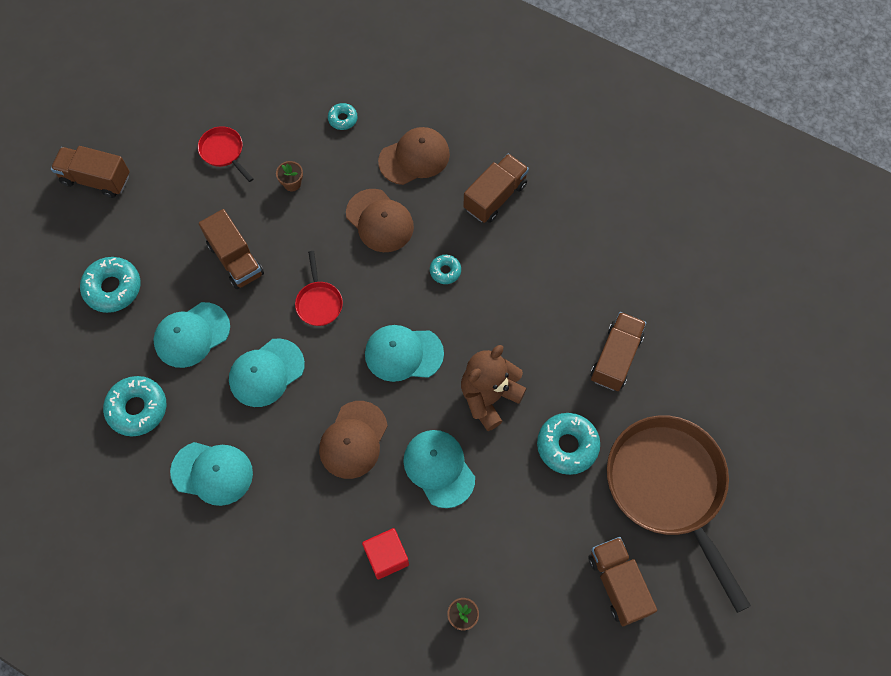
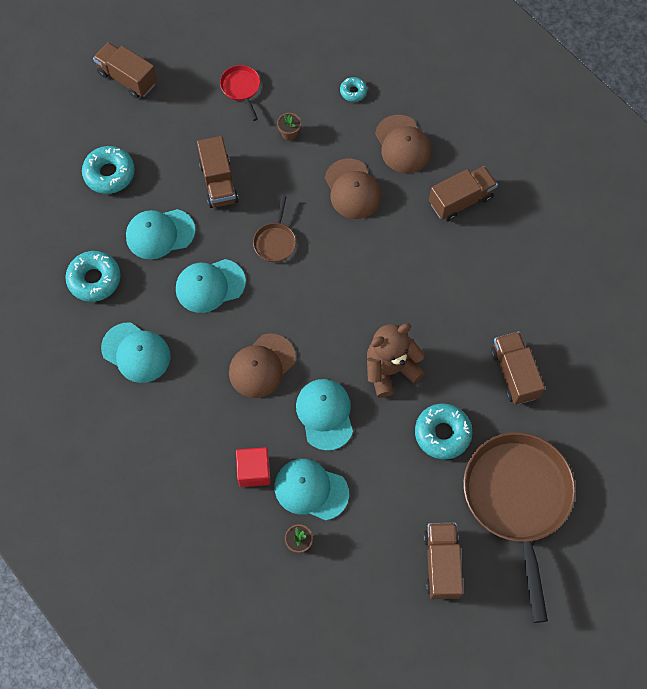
camera: 20 degrees right, 0 degrees up
red pan [295,251,343,326] -> brown pan [253,195,296,262]
turquoise cap [365,325,444,382] -> turquoise cap moved to [275,459,349,521]
brown cap [378,127,450,185] -> brown cap turned 75 degrees clockwise [375,115,431,173]
turquoise donut [430,255,461,284] -> none
brown truck [591,312,646,391] -> brown truck turned 60 degrees counterclockwise [491,331,545,405]

